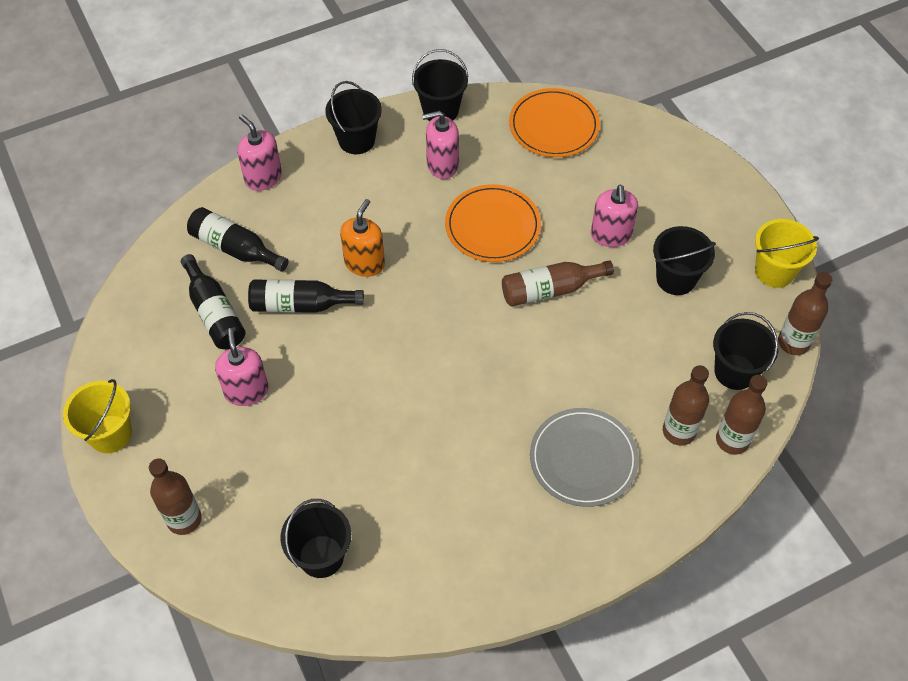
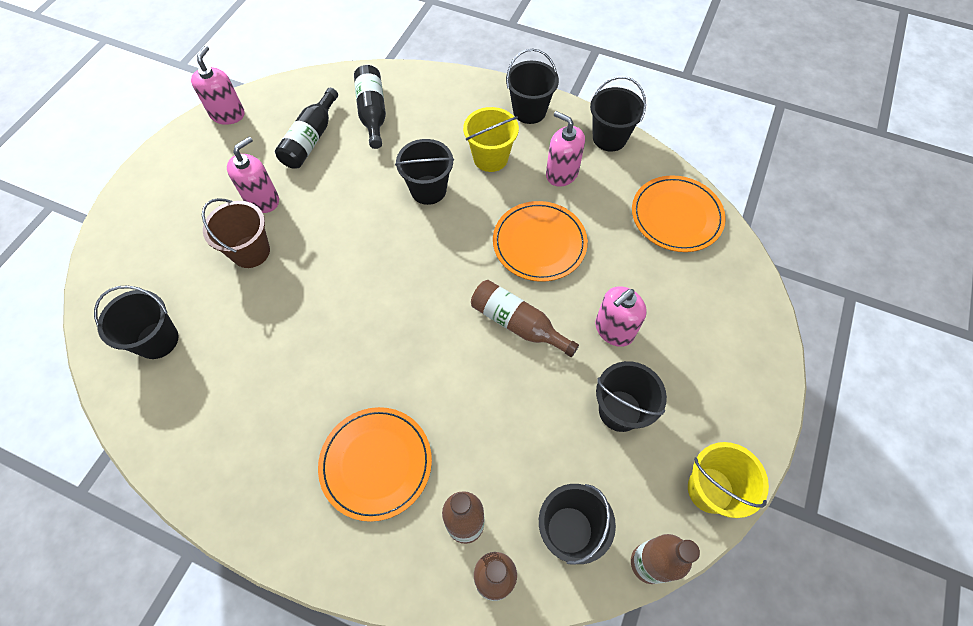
camera: 50 degrees right, 5 degrees up
yellow bucket [63,379,132,453] -> yellow bucket moved to [463,107,519,172]
brown bottle [149,458,201,535] -> none
pink soap dispenser [237,115,282,191] -> pink soap dispenser moved to [191,46,245,125]
black bottle [248,279,364,313] -> none
orange soap dispenser [340,199,385,277] -> black bucket [395,139,454,205]
grey plate [530,408,639,507] -> orange plate [318,407,432,522]
none -> brown bucket [202,198,270,268]

